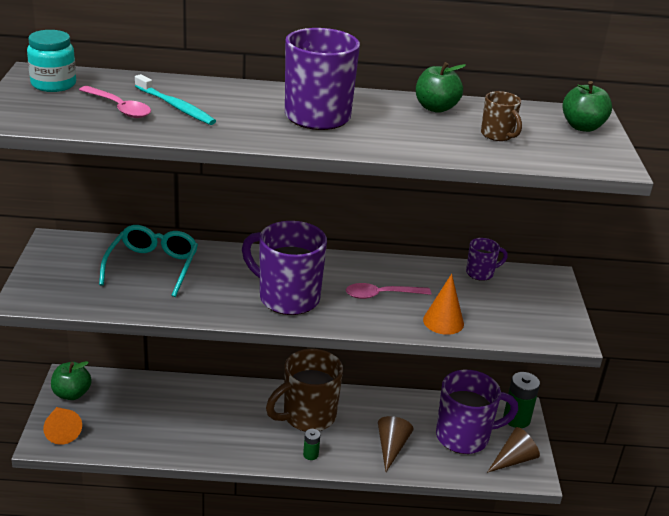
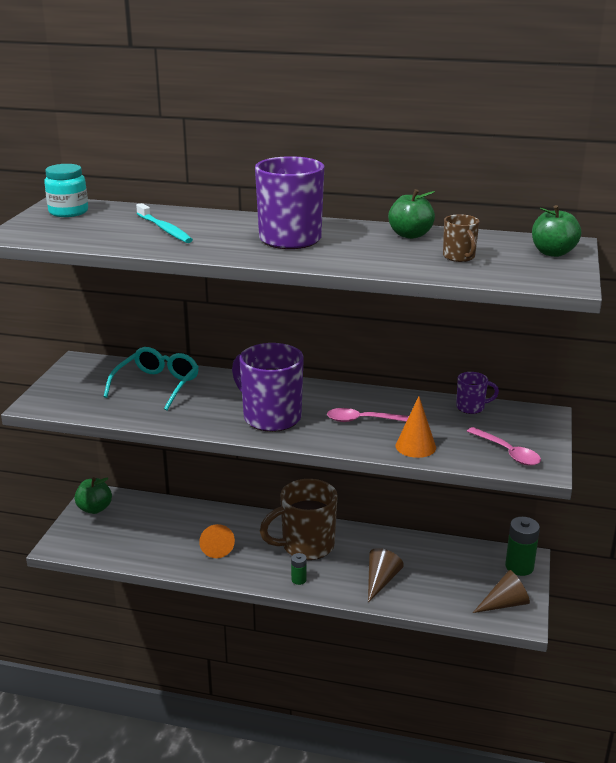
camera: 15 degrees right, 5 degrees down
orange cone [43,407,82,445] -> orange cone moved to [199,524,235,558]
pink spoon [79,86,151,118] -> pink spoon moved to [467,427,541,466]
purple mug [436,370,518,454] -> none

